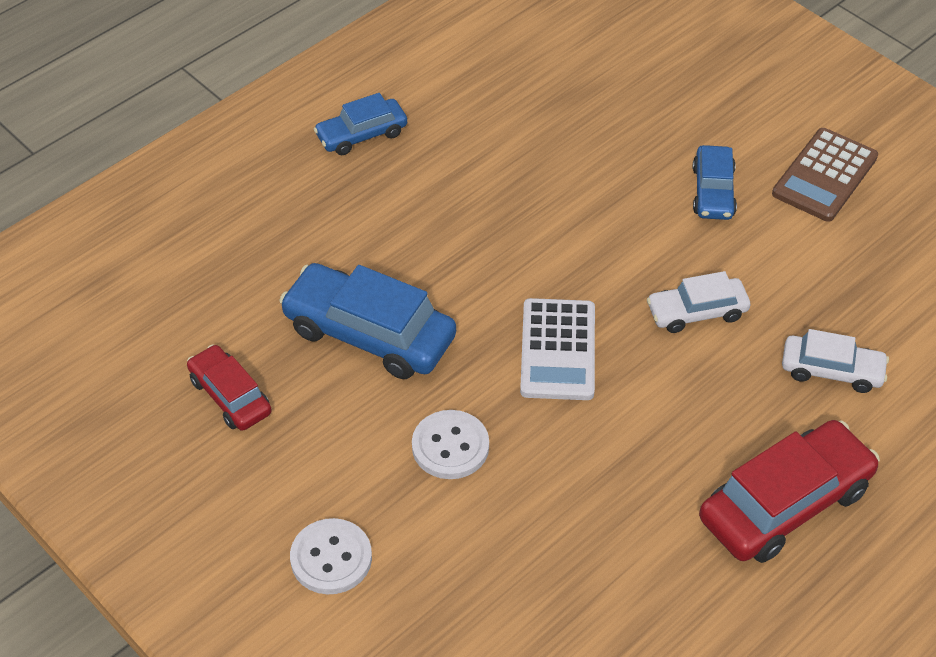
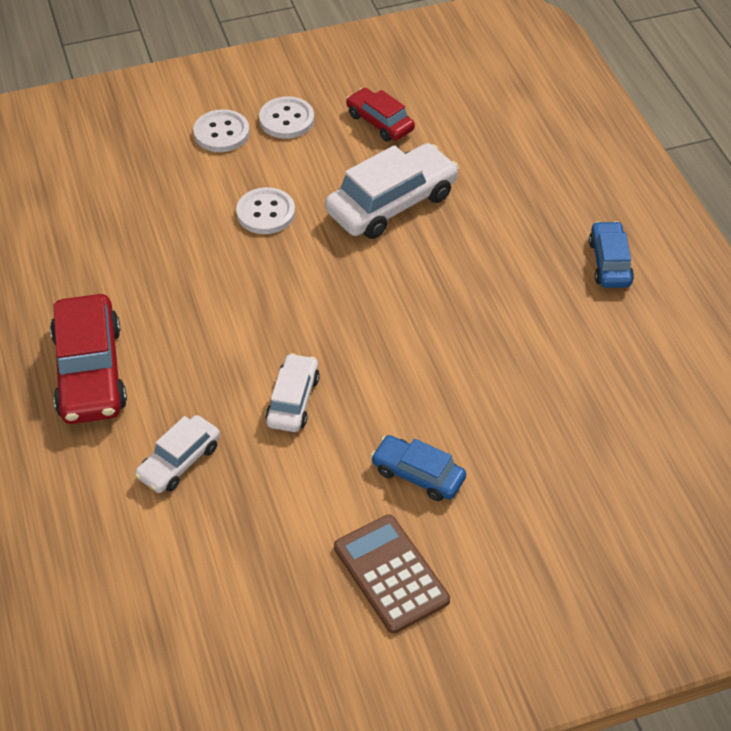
camera: 115 degrees right, 0 degrees up
red car [187,345,271,431] -> red car turned 120 degrees counterclockwise [346,88,415,142]
blue car [279,263,456,379] -> white car [325,143,459,239]
white calculator [520,298,595,400] -> none
none -> white button [259,97,314,139]

